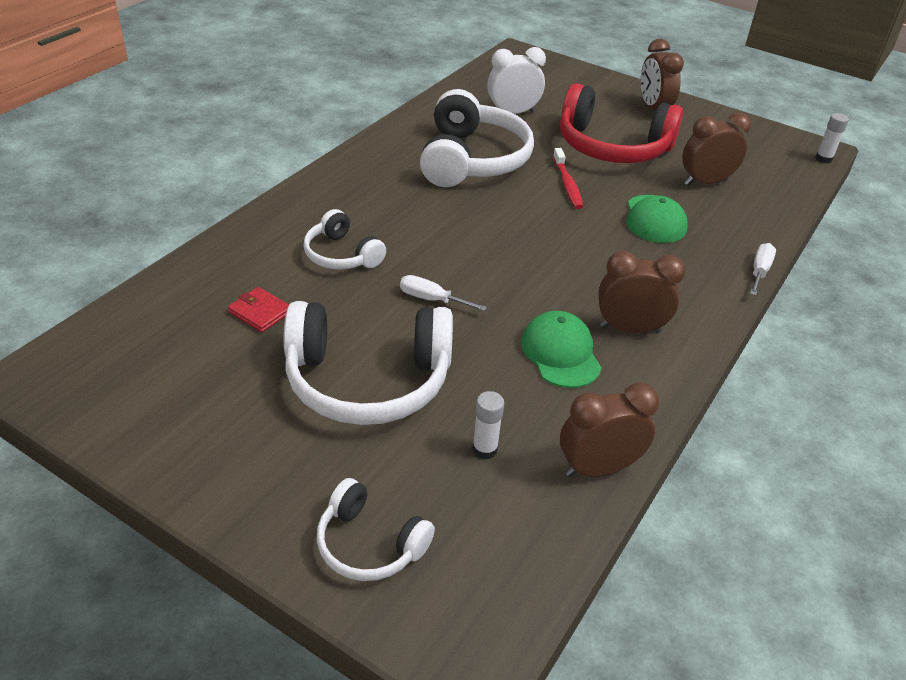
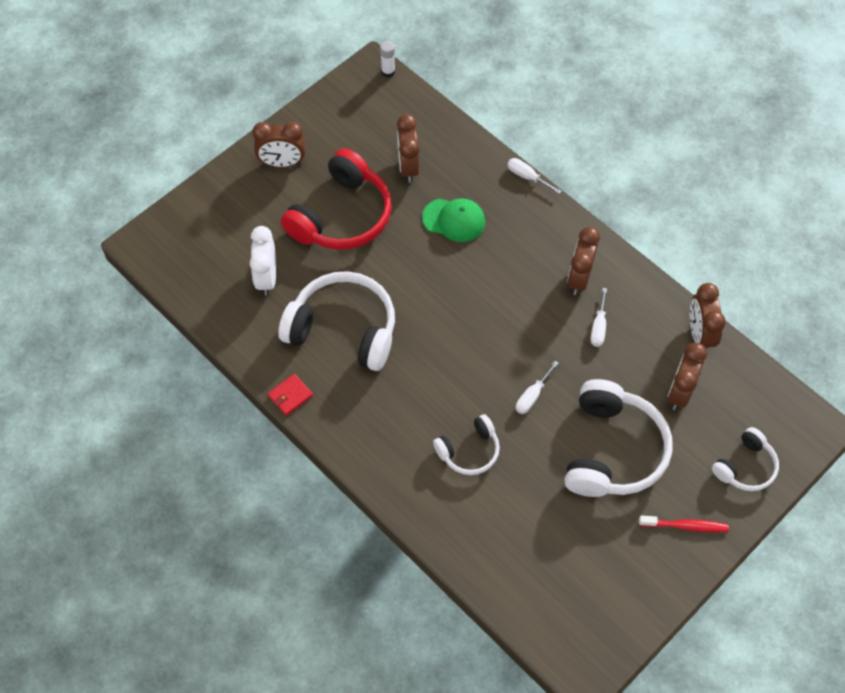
camera: 75 degrees left, 20 degrees up
red wallet [228,287,289,332] -> red wallet moved to [268,374,313,416]
white glue stick [472,391,504,459] -> brown clock [668,343,707,410]
green cap [521,311,602,388] -> white screwdriver [590,288,607,347]
red toothbrush [553,148,583,209] -> red toothbrush moved to [639,515,729,532]

